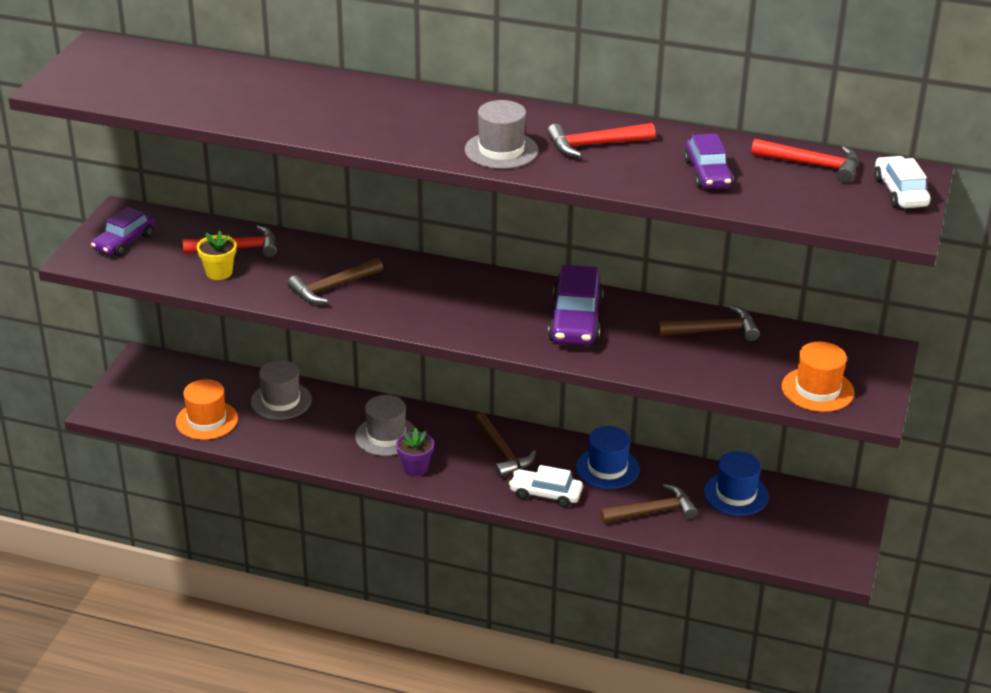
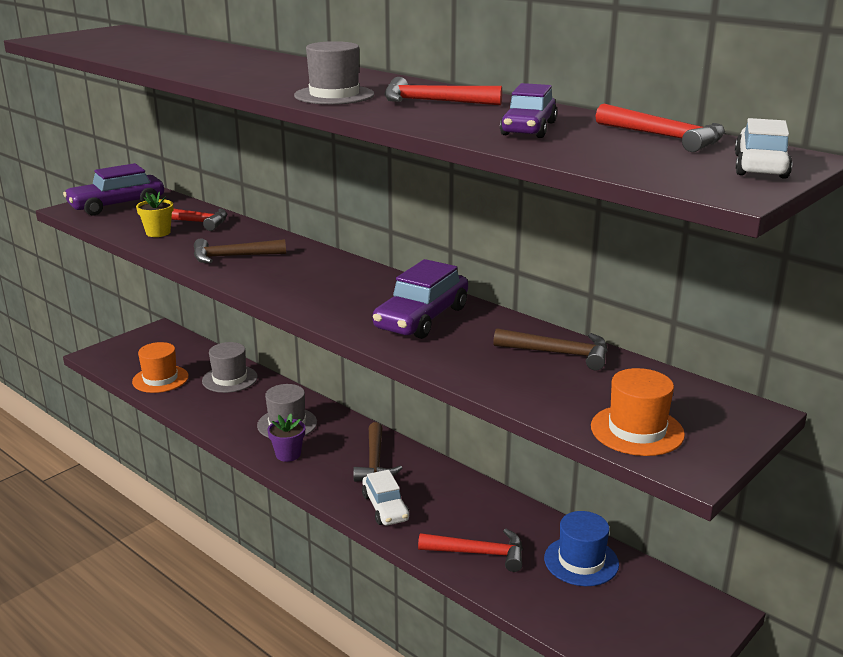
camera: 25 degrees right, 10 degrees down
purple car [91,207,155,256] -> purple car [63,163,164,215], size x1.52
white car [509,465,583,507] -> white car turned 150 degrees counterclockwise [362,470,410,526]
blue hat [576,426,640,489] -> none
brown hammer [600,484,697,523] -> red hammer [418,529,523,572]

